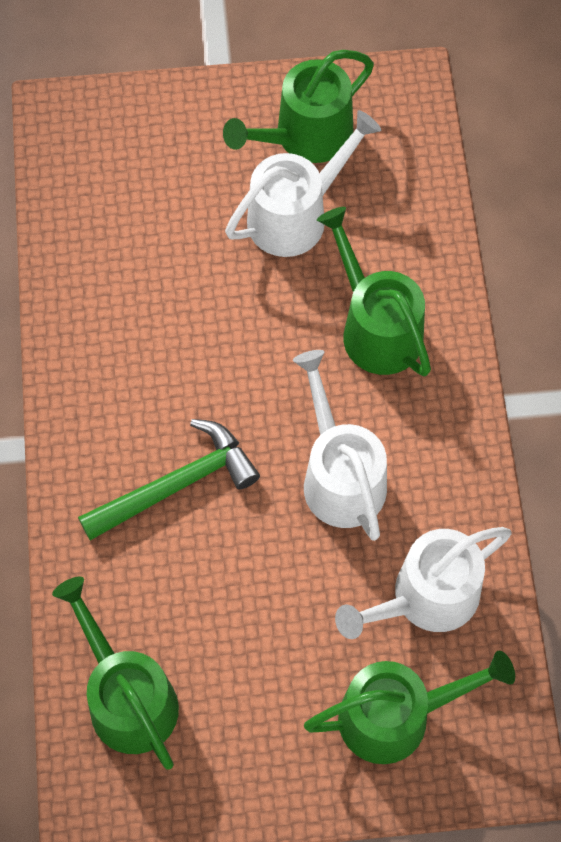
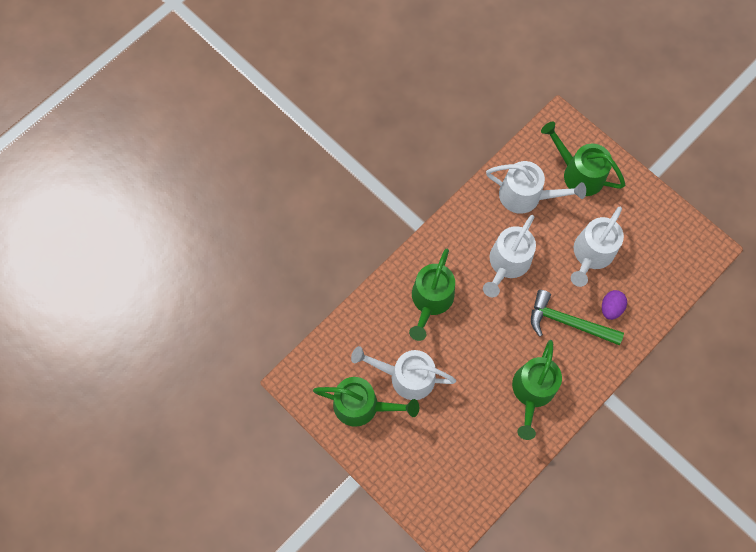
camera: 130 degrees left, 5 degrees up
green watering can [52,576,179,770] -> green watering can moved to [512,340,562,440]
none -> white watering can [571,207,624,287]
none -> purple egg [602,290,627,320]

